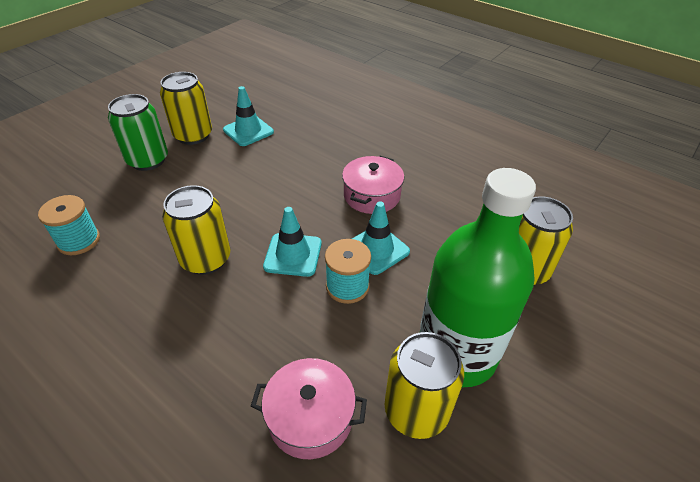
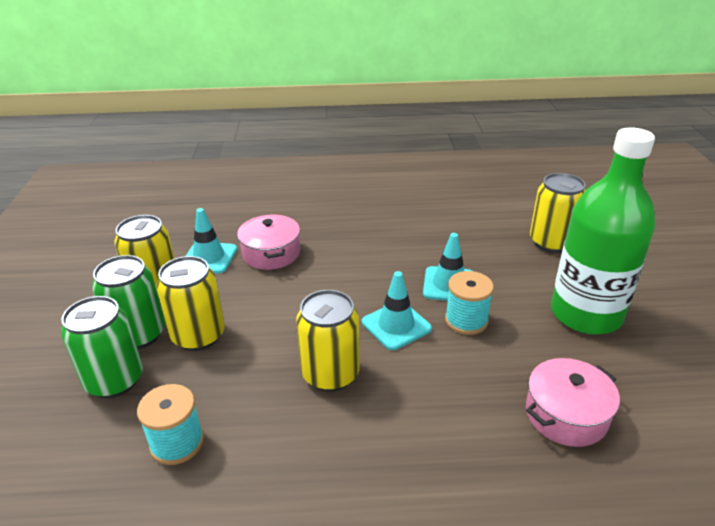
camera: 40 degrees left, 10 degrees down
pink pot [342,156,404,214] -> pink pot moved to [237,214,300,270]
yellow can [384,332,464,439] -> yellow can moved to [156,256,225,351]
none -> green can [61,296,143,398]

